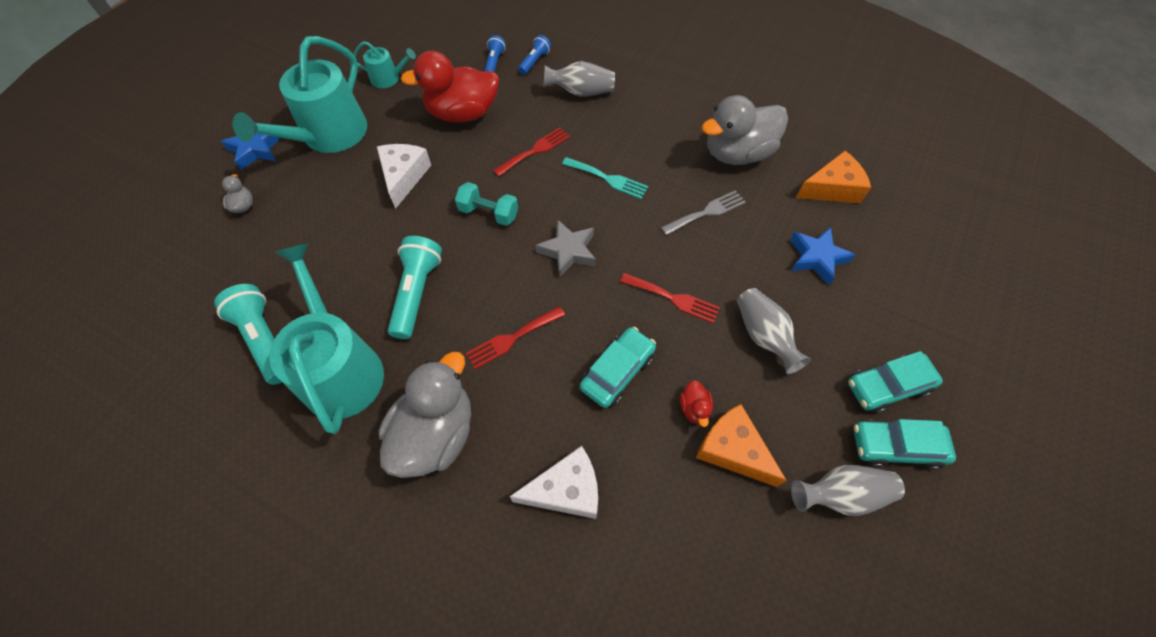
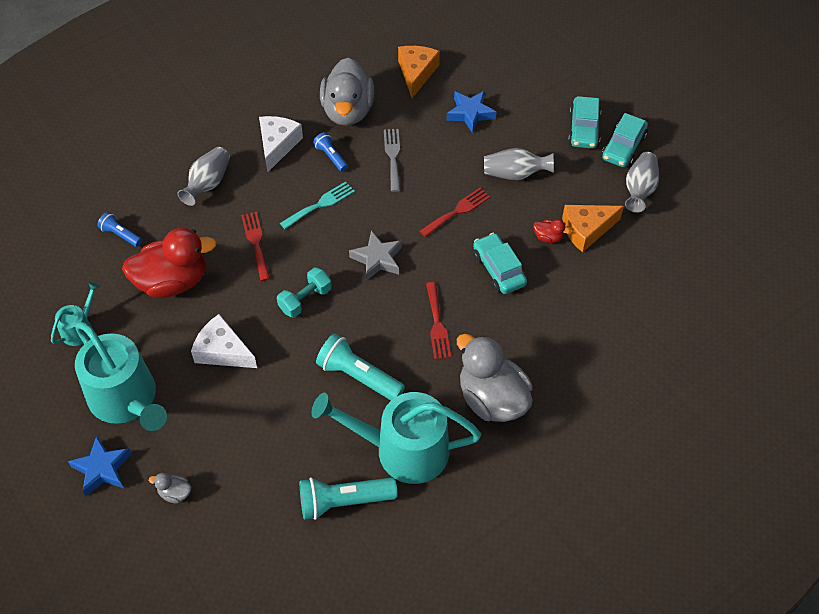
camera: 65 degrees left, 5 degrees down
red duck [400,51,499,122] -> red duck turned 120 degrees counterclockwise [122,228,217,298]
white cheese [510,446,598,519] -> white cheese moved to [259,116,303,173]
blue flashlight [518,35,551,75] -> blue flashlight moved to [313,132,348,172]

